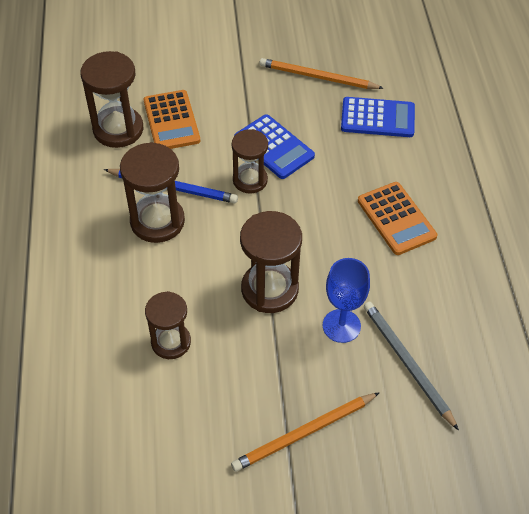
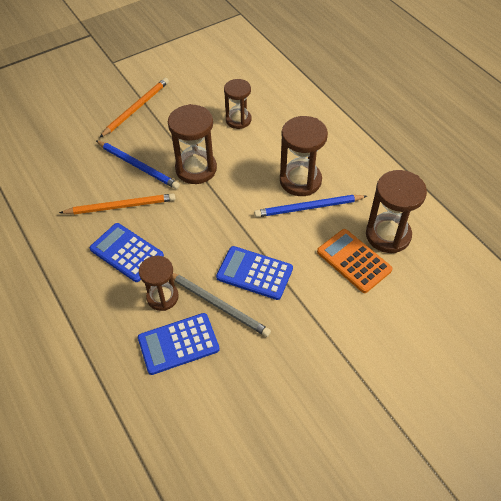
camera: 155 degrees right, 0 degrees up
brown hourglass [232,129,268,194] -> brown hourglass moved to [139,256,179,311]
orange pencil [259,58,384,89] -> orange pencil moved to [59,194,175,215]
blue goblet [323,258,370,343] -> blue pencil [96,141,180,189]
orange calculator [358,182,437,255] -> blue calculator [90,223,164,282]
grey pencil [364,302,459,431] -> grey pencil moved to [172,273,271,337]

